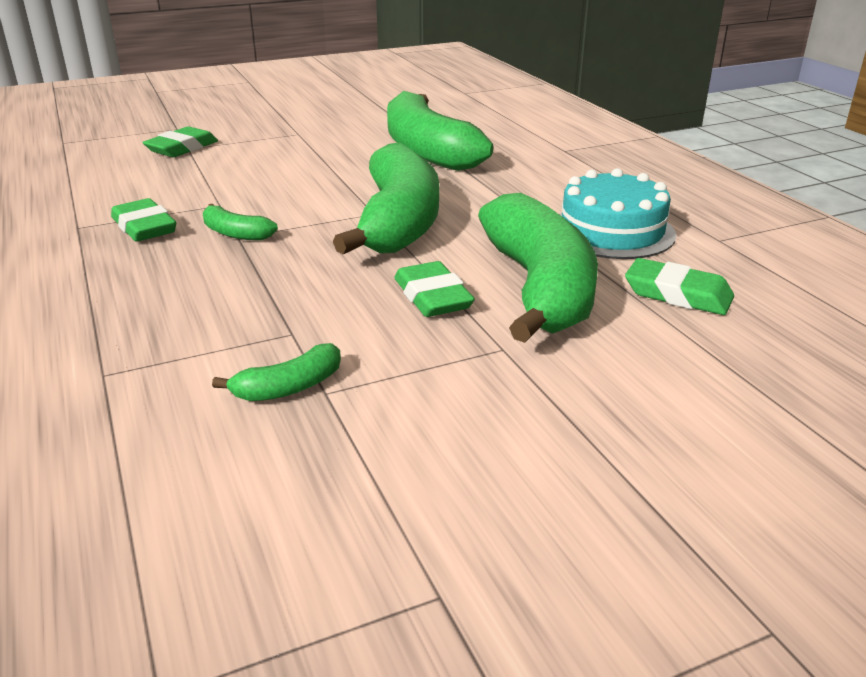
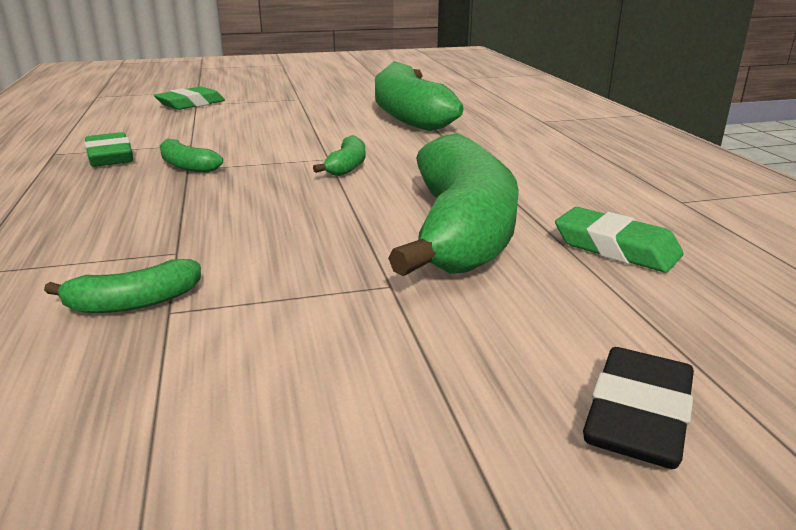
camera: 10 degrees right, 5 degrees down
green banana [333,142,439,255] -> green banana [313,135,365,176], size x0.41
green eraser [394,261,475,317] -> none
turquoise cake [559,168,676,259] -> none
none -> black eraser [583,347,694,469]

